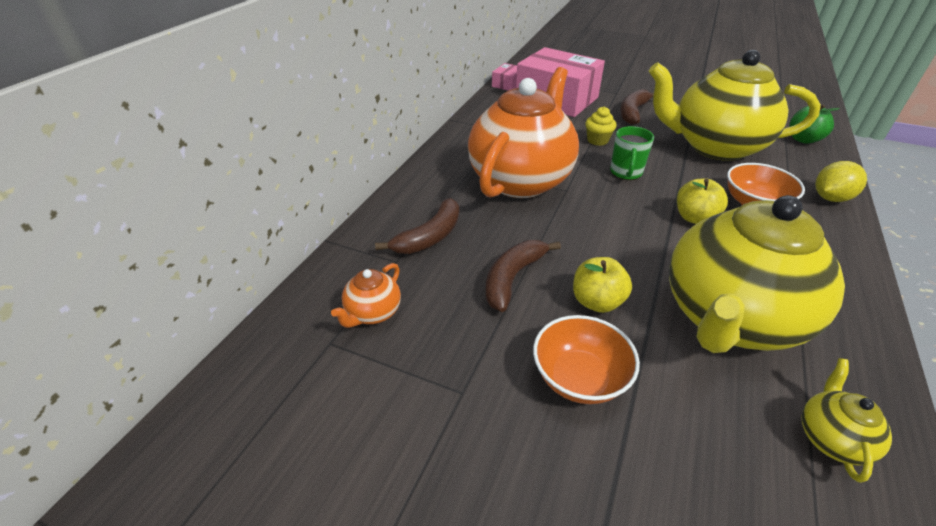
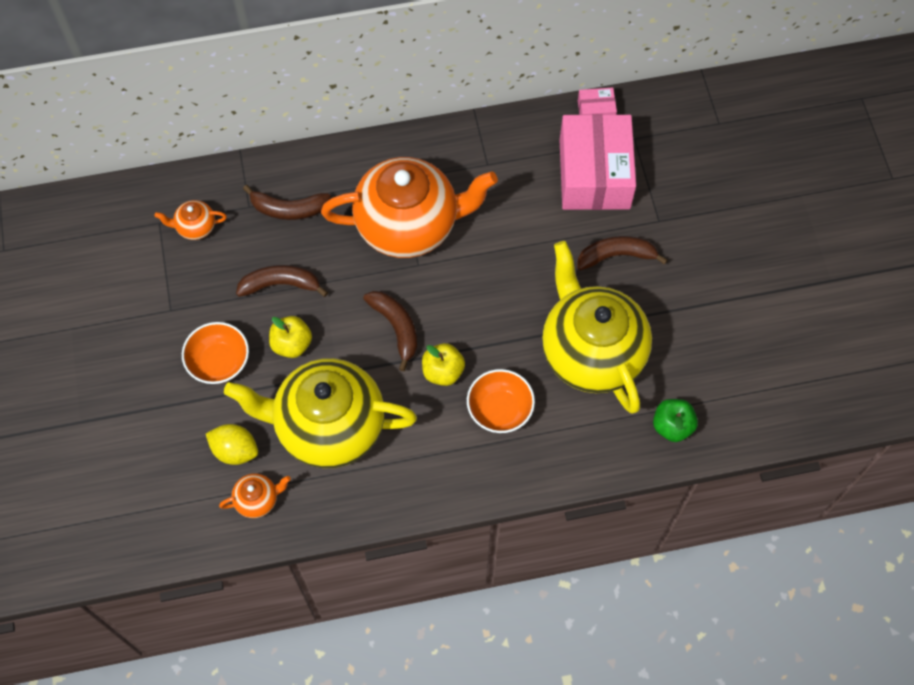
camera: 55 degrees right, 25 degrees up
yellow cupcake [585,106,617,146] -> none
green mug [610,126,654,180] -> none
yellow teapot [801,358,892,483] -> orange teapot [219,474,291,518]
yellow lemon [815,161,867,202] -> yellow lemon moved to [206,424,258,465]
none -> brown banana [363,291,417,371]

